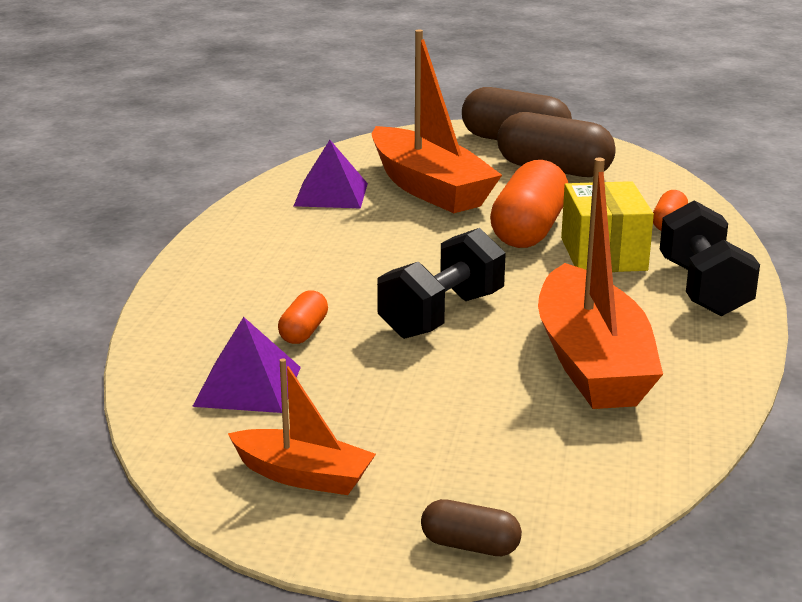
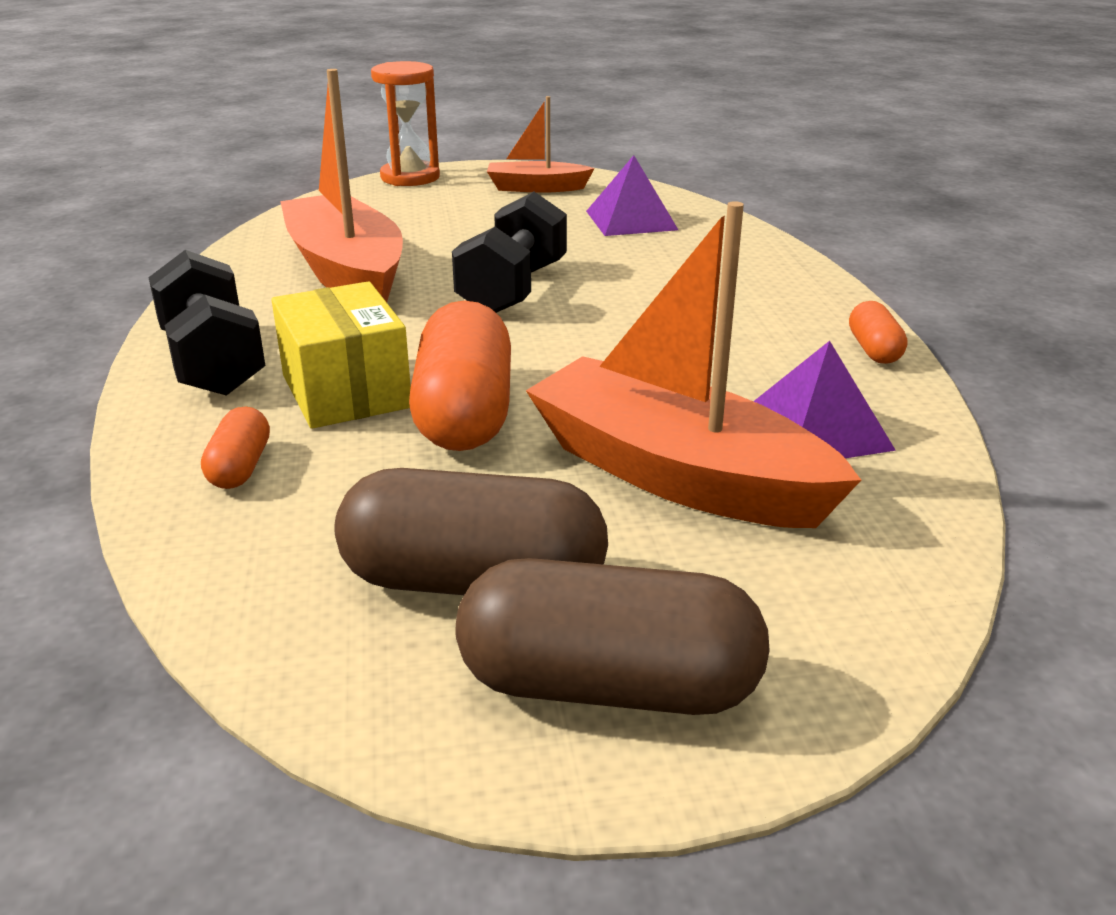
camera: 160 degrees right, 5 degrees up
orange capsule [278,290,328,344] -> orange capsule moved to [849,301,907,364]
brown capsule [421,499,522,556] -> orange hourglass [371,61,440,186]

